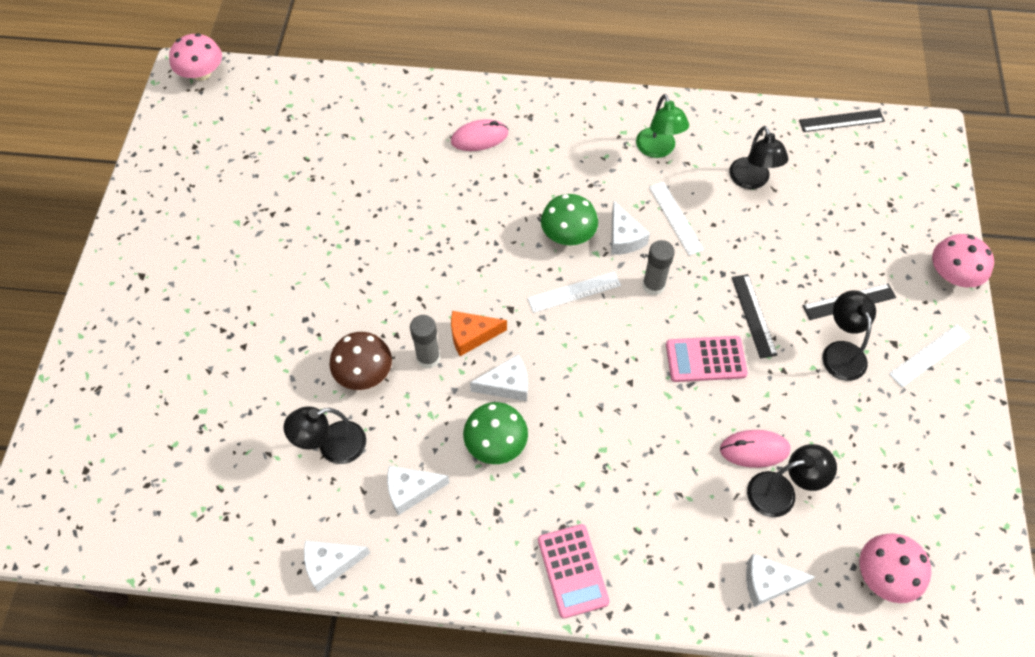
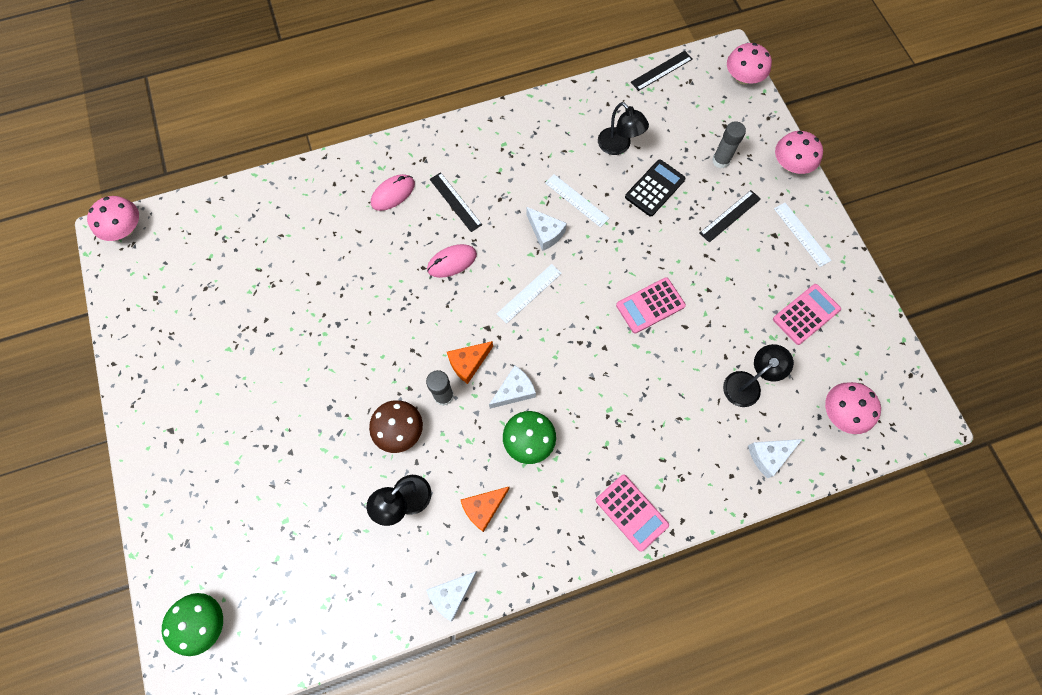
camera: 25 degrees left, 10 degrees up
white cheese [387,466,449,515] -> orange cheese [461,487,510,532]
green mushroom [541,194,598,245] -> green mushroom moved to [162,593,223,656]
green lamp [636,94,689,158] -> none
grey glue stick [642,240,675,295] -> grey glue stick moved to [712,121,746,168]
pink mouse [720,430,790,468] -> pink mouse moved to [427,244,477,278]
black ruler [732,274,777,359] -> black ruler moved to [430,172,482,232]
black lamp [822,290,876,381] -> none
white ruler [889,325,970,387] -> white ruler turned 60 degrees counterclockwise [774,203,831,267]
none -> black calculator [625,159,686,216]
none -> pink mushroom [727,43,772,85]
none -> pink calculator [773,284,841,345]

